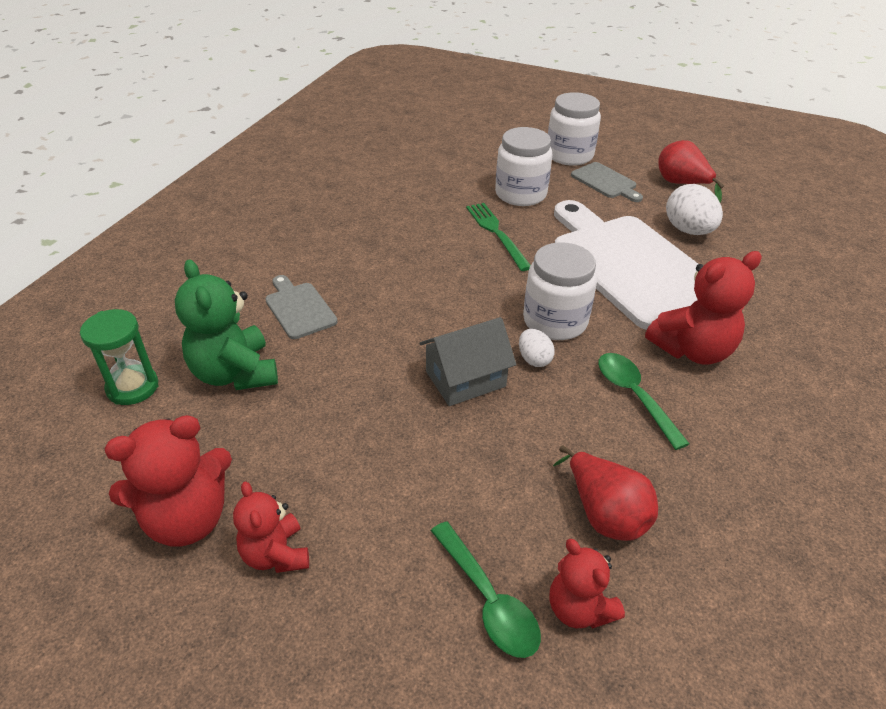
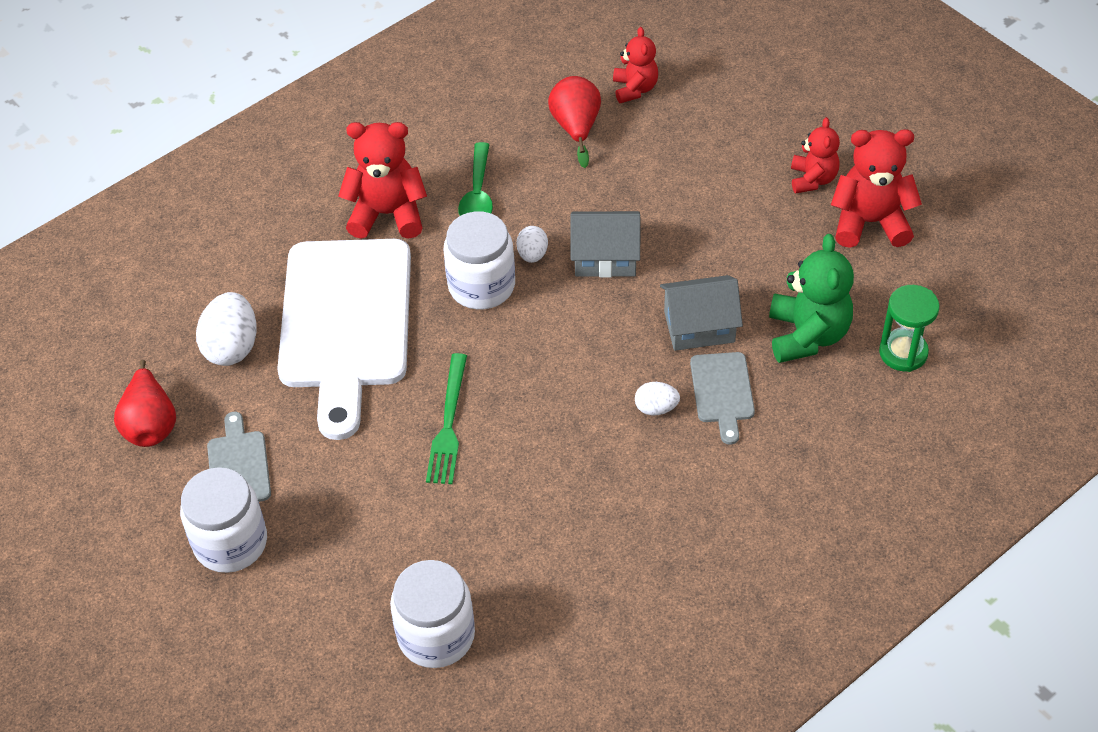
camera: 150 degrees left, 10 degrees up
green spoon [431,521,541,658] -> none
white jar [495,127,552,206] -> white jar moved to [390,560,475,668]
none -> white egg [635,382,680,415]
none -> grey house [660,275,743,351]

